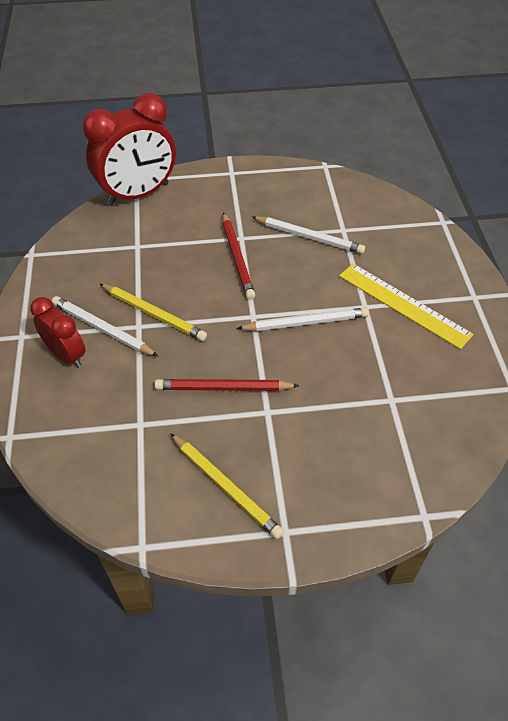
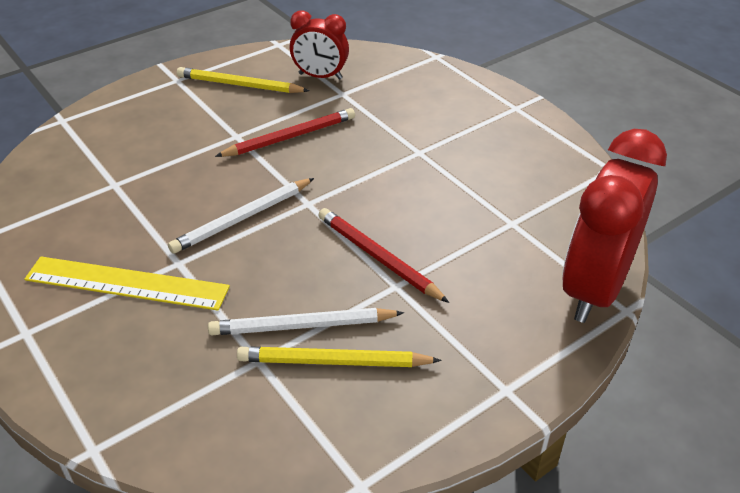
camera: 150 degrees right, 10 degrees down
red clock [30,297,86,368] -> red clock moved to [290,10,349,80]
white pencil [52,296,158,356] -> none
yellow pencil [100,284,207,341] -> yellow pencil moved to [237,346,441,367]

